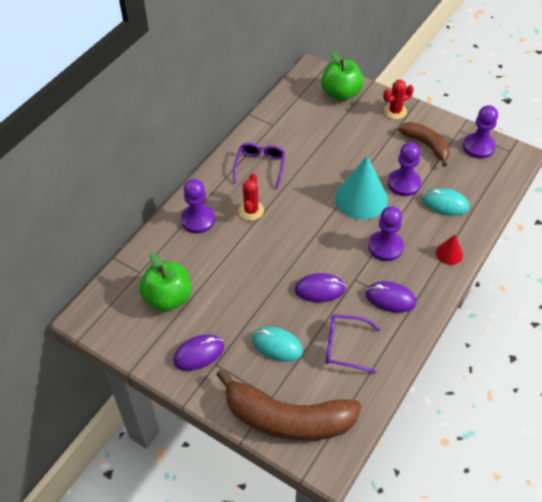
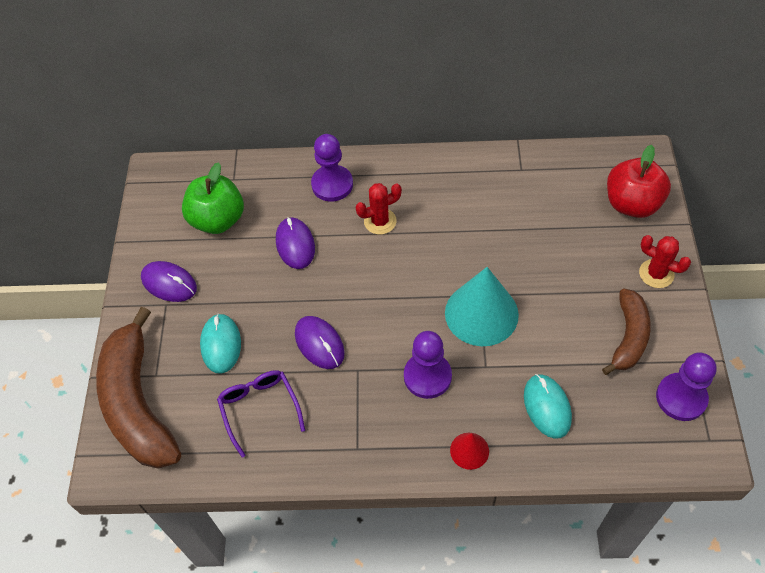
camera: 60 degrees right, 5 degrees up
purple glasses [233,143,285,189] -> none
green apple [321,51,364,101] -> red apple [607,145,671,218]
purple mouse [365,281,416,313] -> purple mouse moved to [276,217,315,269]
purple pawn [388,142,421,196] -> none

